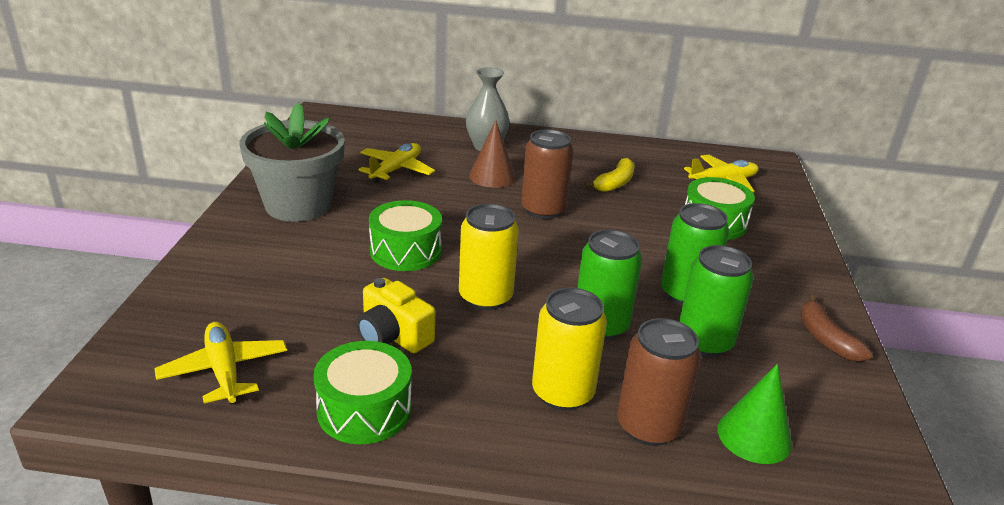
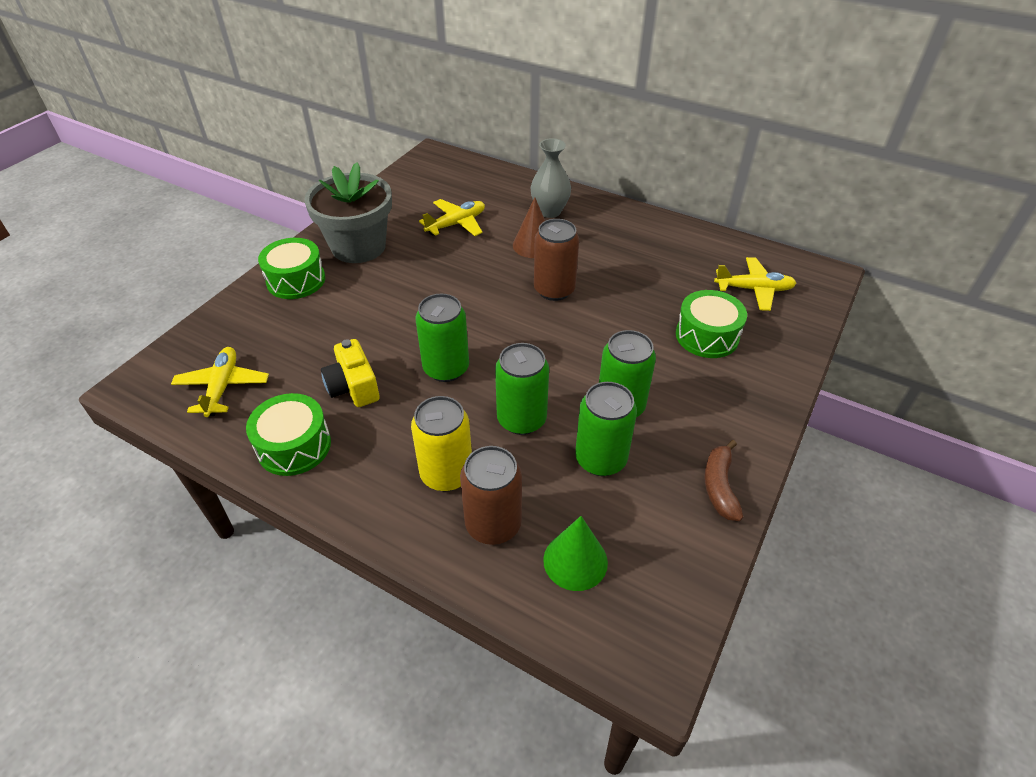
camera: 25 degrees right, 15 degrees up
green drum [369,200,442,271] -> green drum moved to [258,238,325,299]
yellow can [459,204,519,310] -> green can [415,294,469,382]
yellow banana [584,158,635,192] -> none

